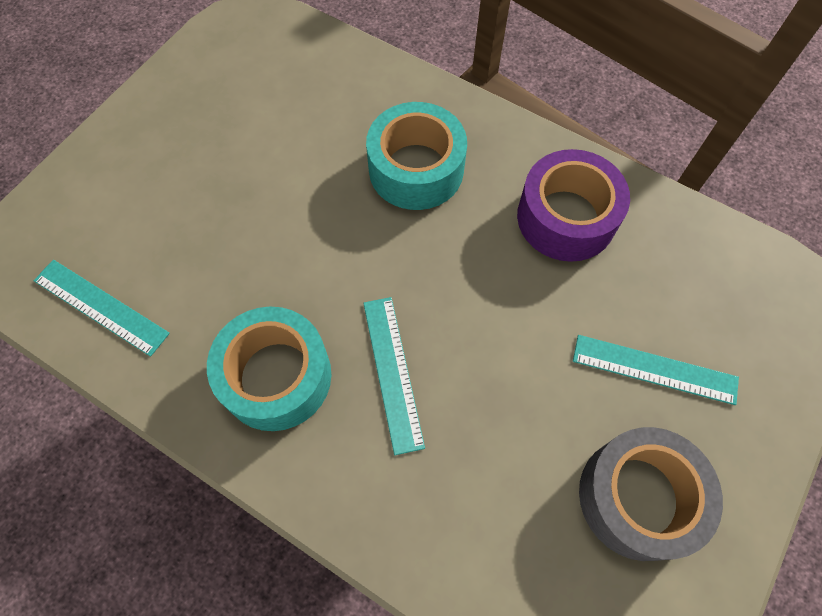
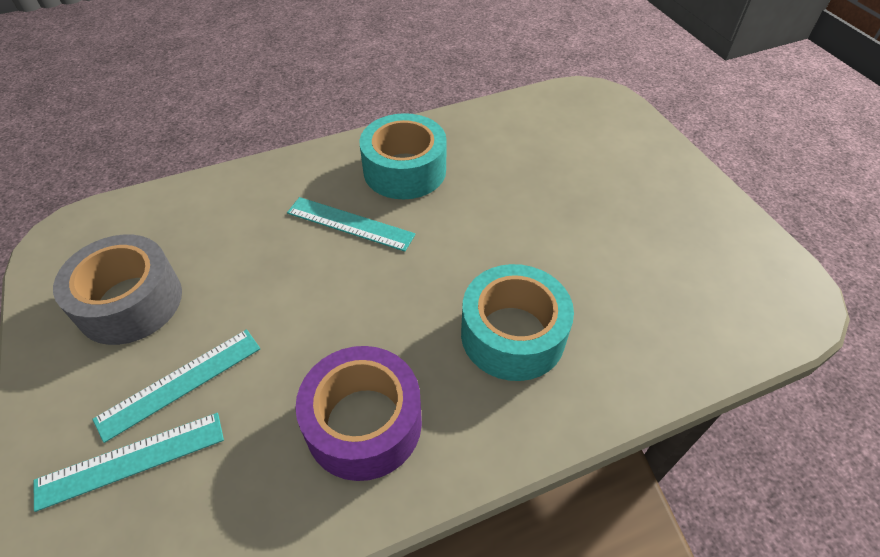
camera: 125 degrees right, 15 degrees down
turquoise ruler [34,260,170,357] -> turquoise ruler moved to [34,413,224,512]

